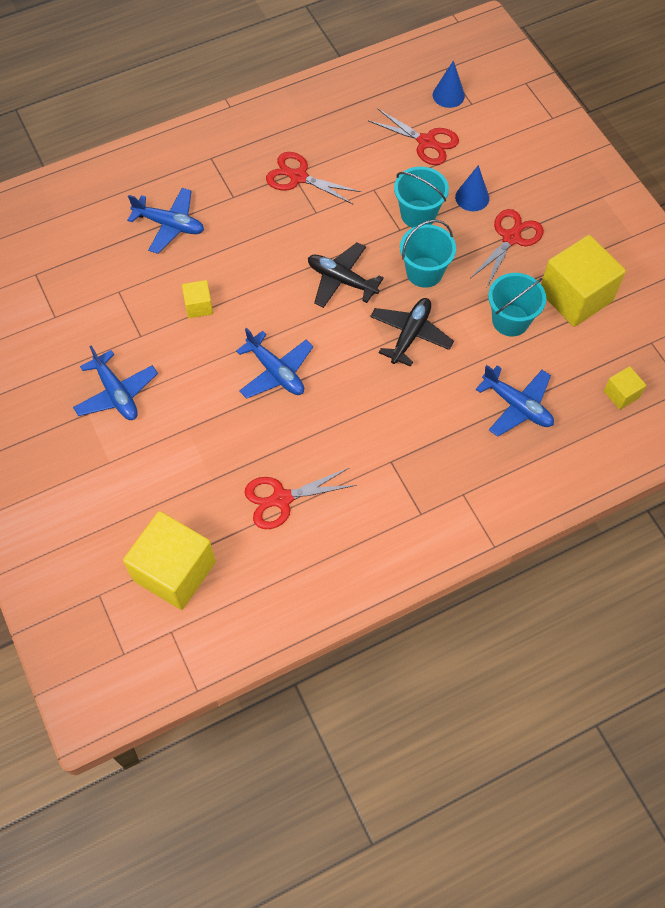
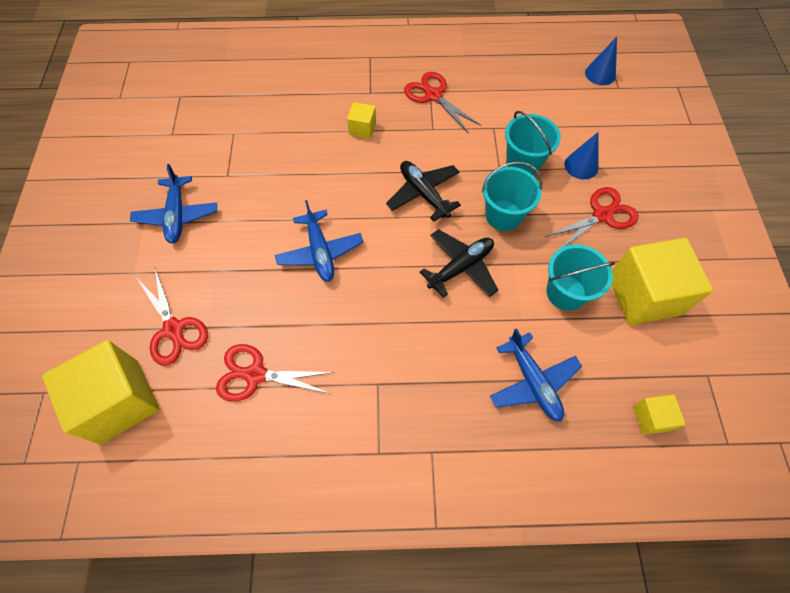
camera: 25 degrees right, 0 degrees up
blue plane [127,188,204,254] -> none
yellow cube [182,280,213,318] -> yellow cube moved to [347,102,376,139]
red scissors [368,108,459,165] -> red scissors moved to [138,268,208,366]

